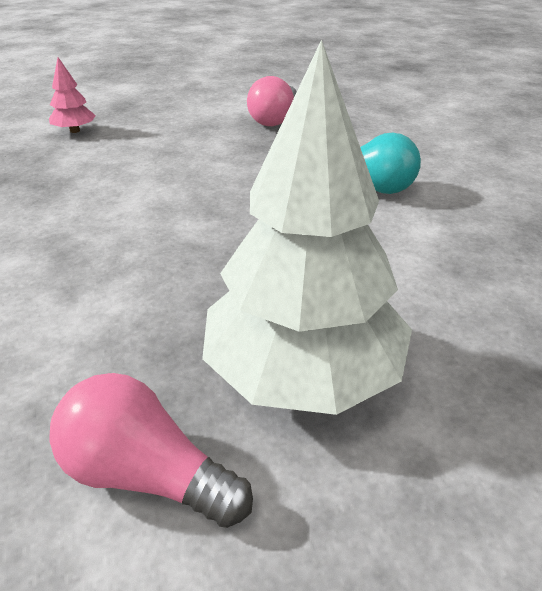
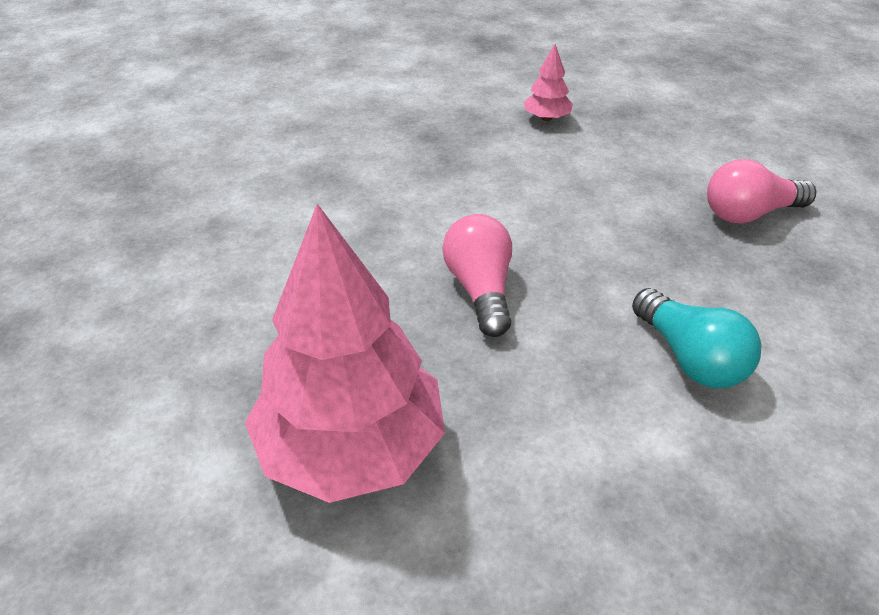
camera: 55 degrees right, 5 degrees up
pink light bulb [50,373,253,528] -> pink light bulb moved to [442,214,512,337]
white tree [202,39,412,415] -> pink tree [245,204,445,503]

